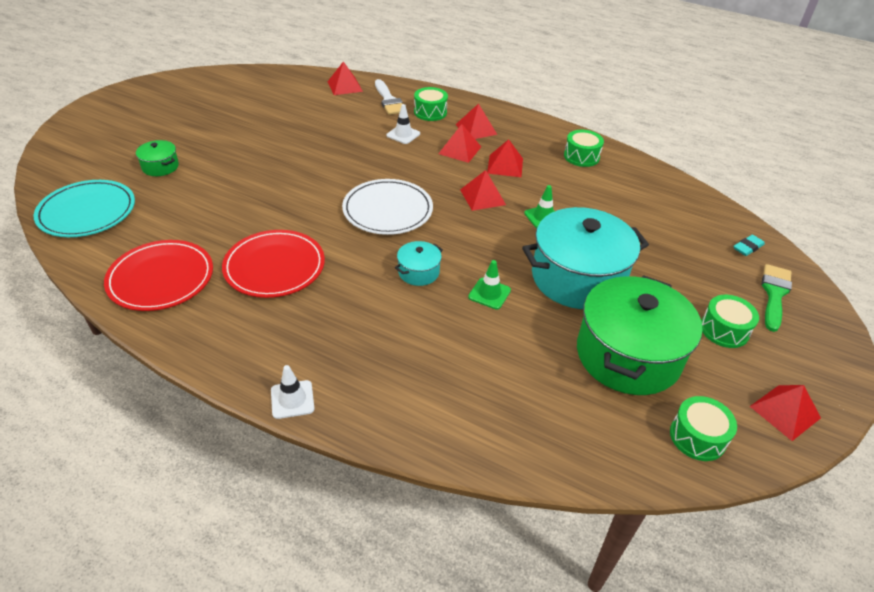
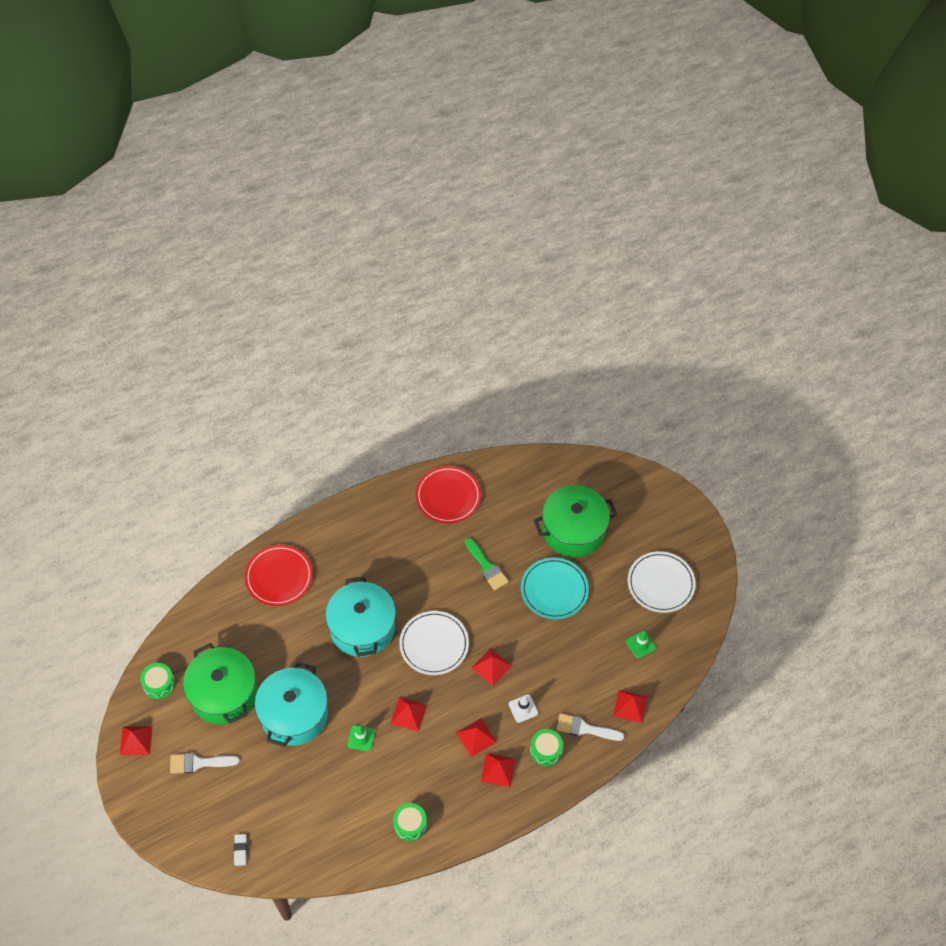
camera: 125 degrees right, 15 degrees up
turquoise plate [34,180,135,237] -> turquoise plate moved to [521,558,589,619]
green pot [136,140,179,176] -> green pot [534,485,618,557], size x2.27
red plate [222,230,325,298] -> red plate moved to [245,545,313,606]
white traffic cone [271,365,315,419] -> none
turquoise pot [395,241,443,286] -> turquoise pot [325,576,396,657], size x2.27
green traffic cone [468,260,511,309] -> green traffic cone moved to [626,631,656,658]
red pyramid [487,139,523,177] -> red pyramid moved to [472,648,512,686]
green drum [701,295,759,348] -> white brush [170,753,239,774]
turquoise eraser [733,235,765,256] -> white eraser [234,834,247,866]
green brush [762,264,792,332] -> green brush moved to [465,538,509,590]
none -> white plate [628,551,696,613]

